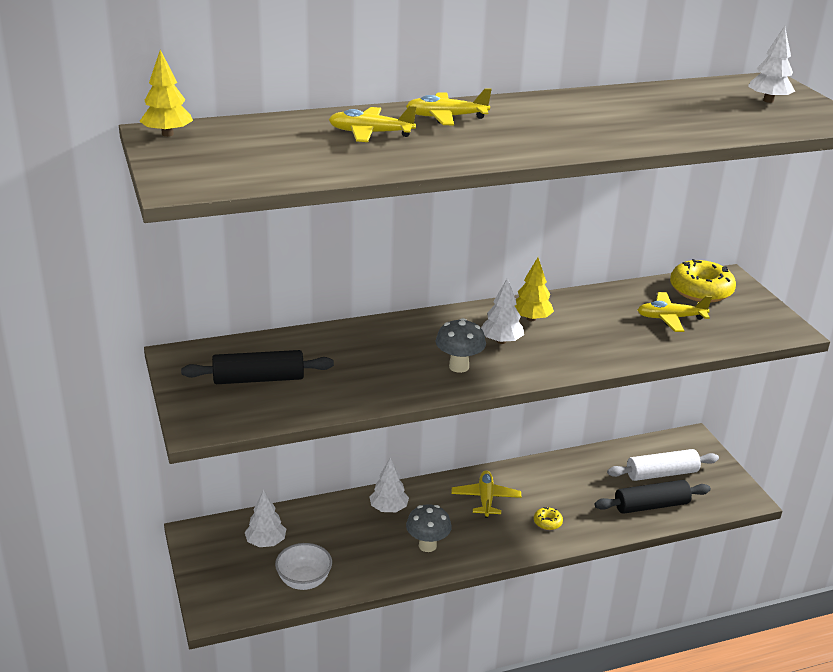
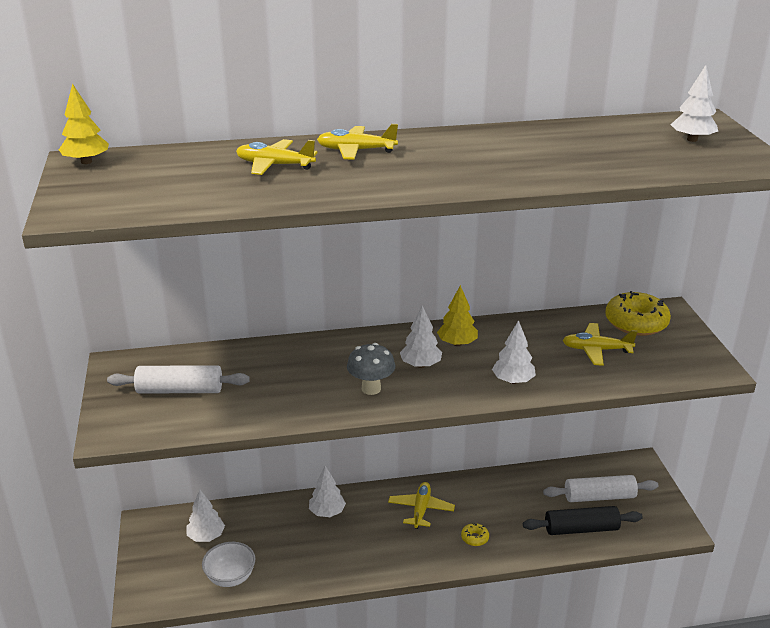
camera: 10 degrees right, 0 degrees up
black rolling pin [181,350,334,384] -> white rolling pin [107,365,250,393]
grey mushroom [406,504,452,552] -> none
none -> white tree [492,320,536,384]

